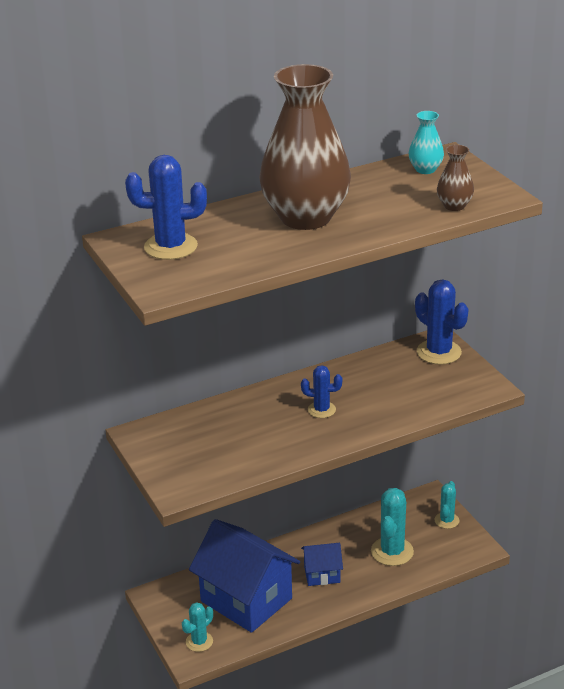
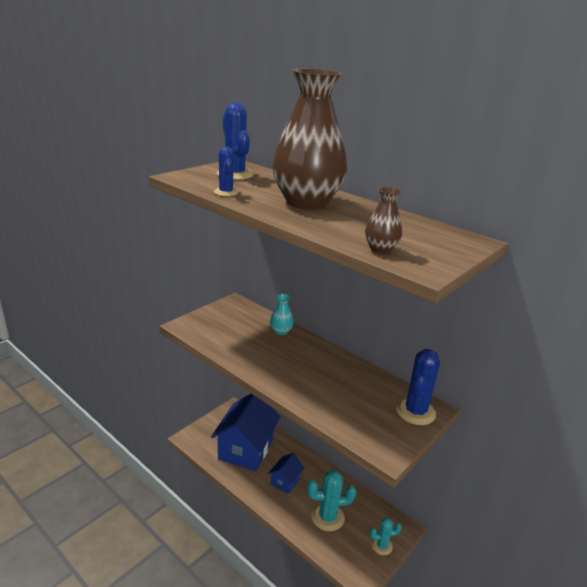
camera: 65 degrees right, 5 degrees down
turquoise cactus [182,602,213,652] -> none
blue cactus [301,365,342,418] -> blue cactus moved to [214,147,238,196]
blue house [301,543,343,586] -> blue house turned 60 degrees clockwise [268,453,304,494]
turquoise vase [409,111,444,174] -> turquoise vase moved to [270,294,294,335]

